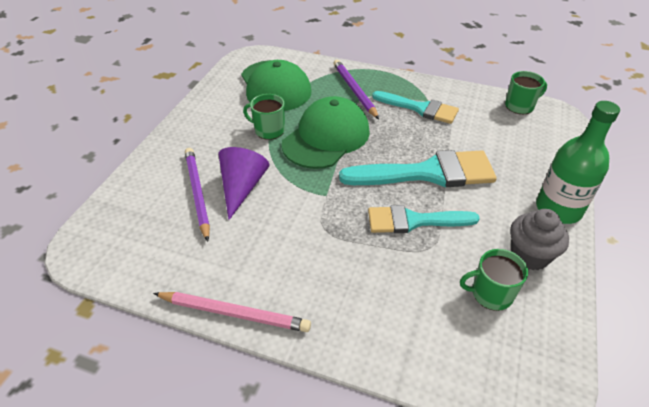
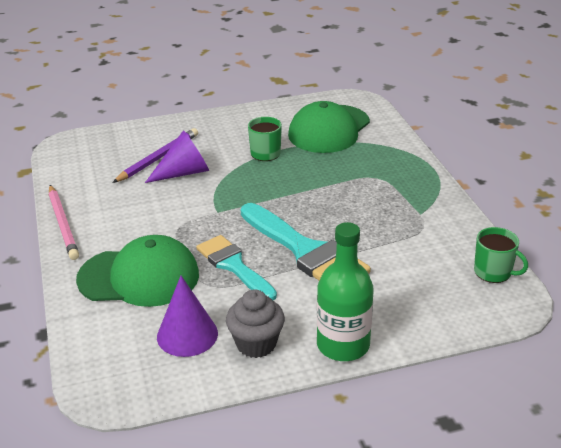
camera: 55 degrees right, 10 degrees down
green cap [282,96,370,169] -> green cap moved to [76,235,199,307]
purple pencil [333,60,379,119] -> none
turquoise brush [372,91,459,124] -> none
green mug [460,249,528,311] -> purple cone [157,276,218,357]

